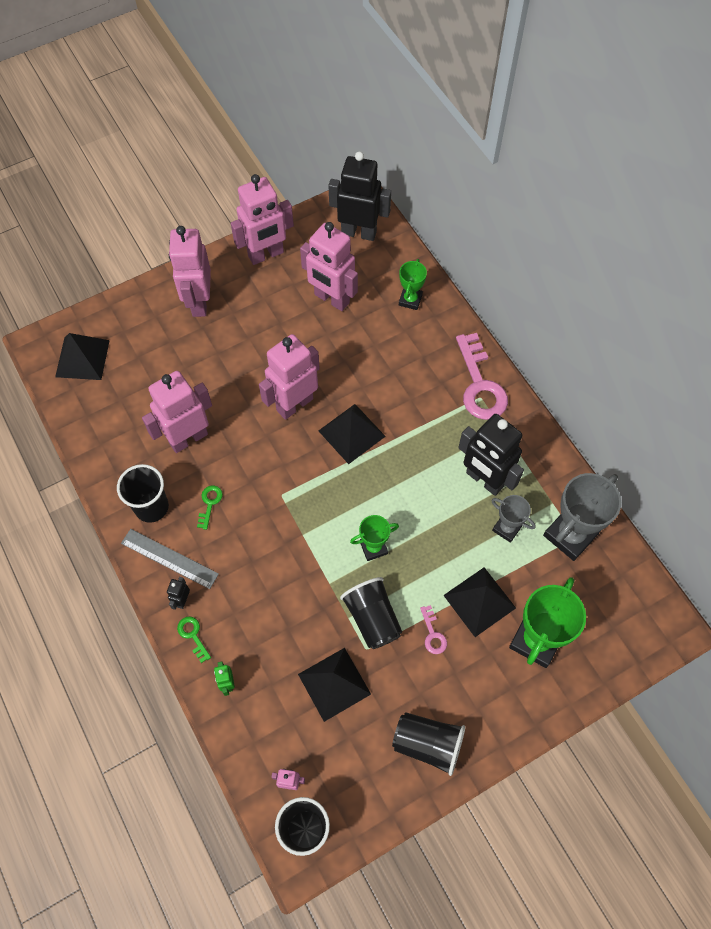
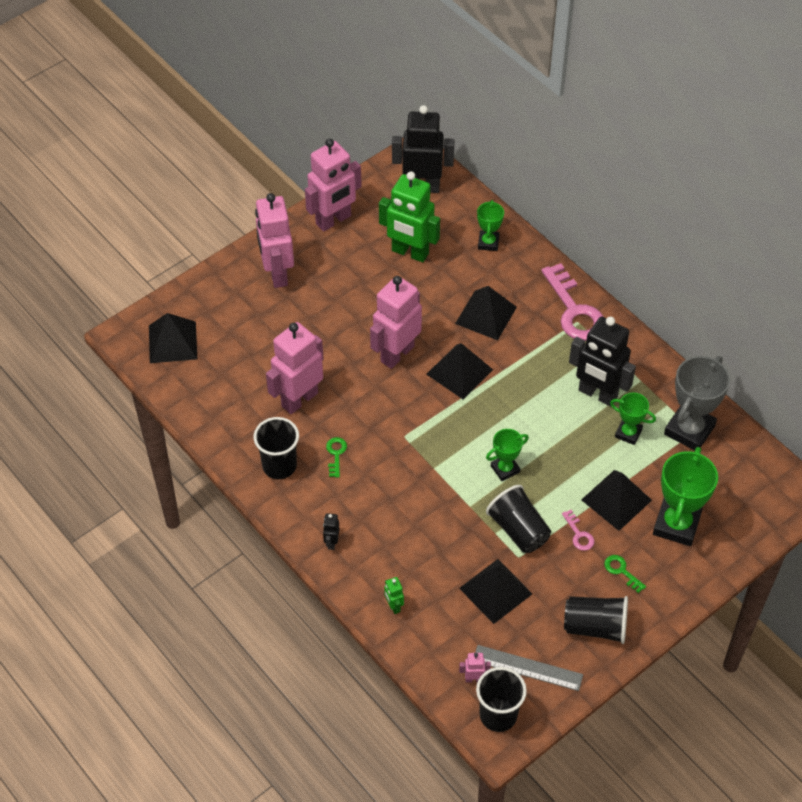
camera: 10 degrees left, 10 degrees down
grey ruler [121,529,219,589] -> grey ruler moved to [475,645,583,691]
green key [177,617,211,663] -> green key moved to [604,555,646,593]
pink robot [300,222,358,311] -> green robot [379,171,440,262]
grey trophy [491,495,536,543] -> green trophy [610,393,656,445]
none -> black pyramid [455,286,517,341]

